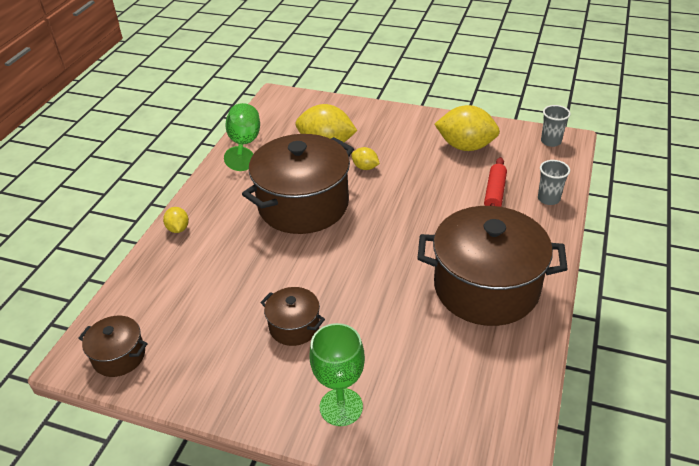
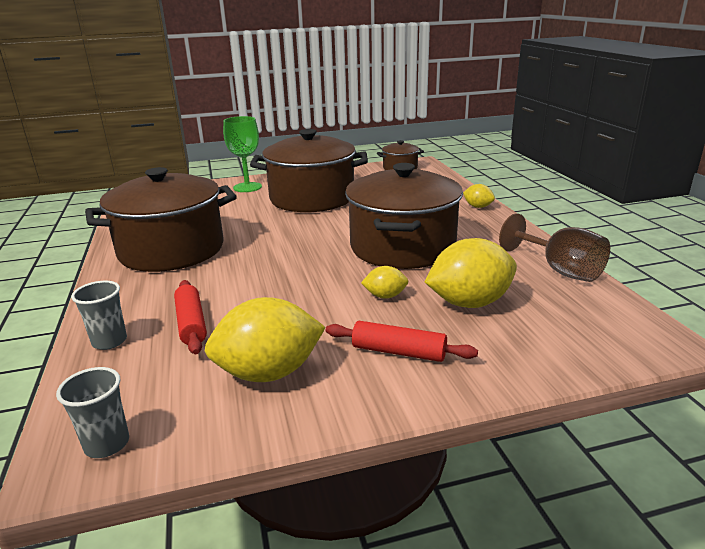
camera: 145 degrees right, 15 degrees down
green goblet [224,103,260,171] -> brown goblet [499,213,610,282]
brown pot [260,287,325,346] -> brown pot [250,129,368,212], size x2.14
none -> red rolling pin [326,321,478,362]

